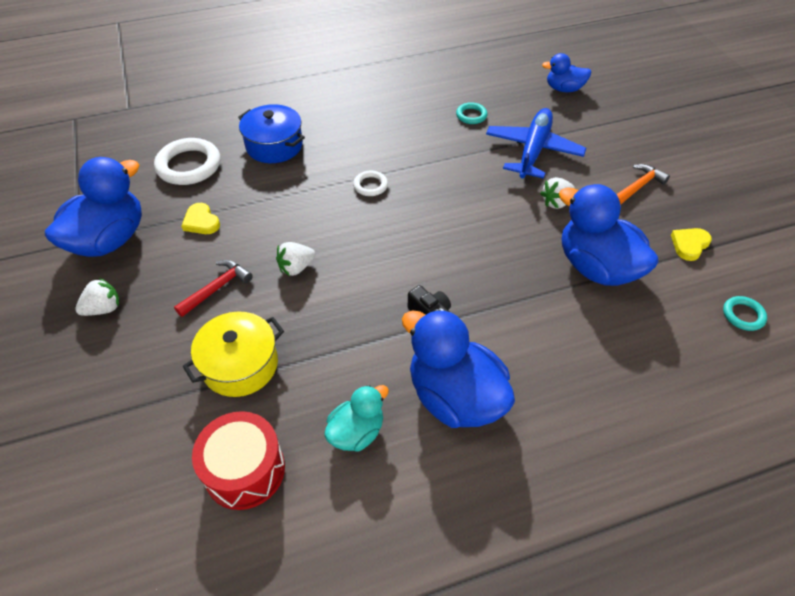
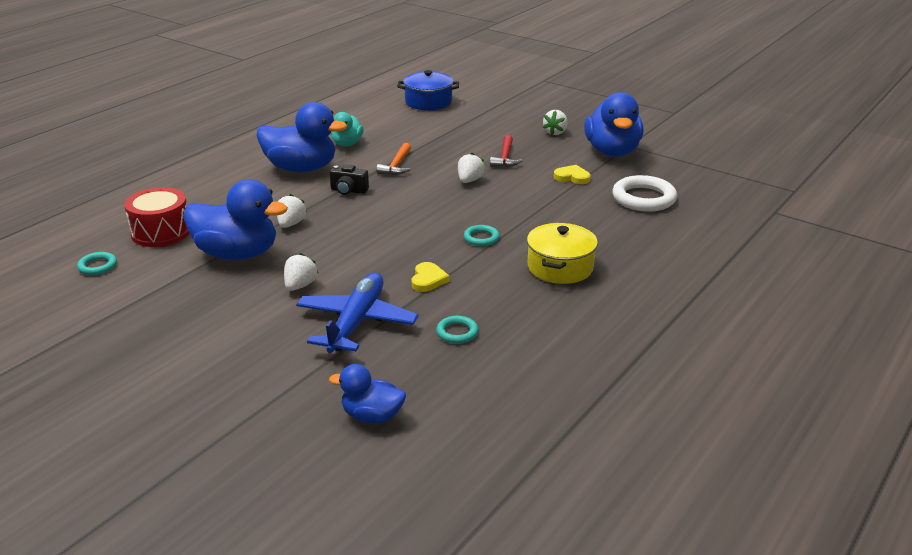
camera: 145 degrees right, 20 degrees down
yellow pot [183,312,284,397] -> yellow pot moved to [527,223,598,284]
red drum [192,411,285,510] -> red drum moved to [124,187,189,247]
blue pot [238,104,305,163] -> blue pot moved to [397,70,459,110]
white ring [353,171,388,196] -> turquoise ring [464,225,500,246]
blue plane [486,108,586,179] -> blue plane turned 150 degrees counterclockwise [296,272,418,353]
blue duck [542,53,591,92] -> blue duck turned 135 degrees counterclockwise [329,364,406,424]
orange hammer [617,164,670,205] -> orange hammer moved to [376,143,411,175]
yellow heart [671,228,712,261] -> yellow heart moved to [412,262,450,292]
none -> white strawberry [277,194,307,228]

